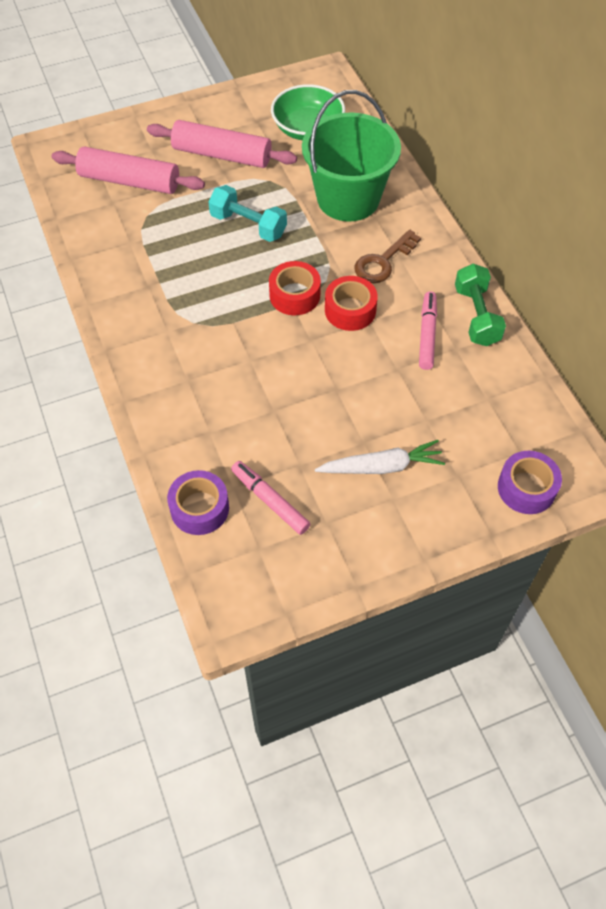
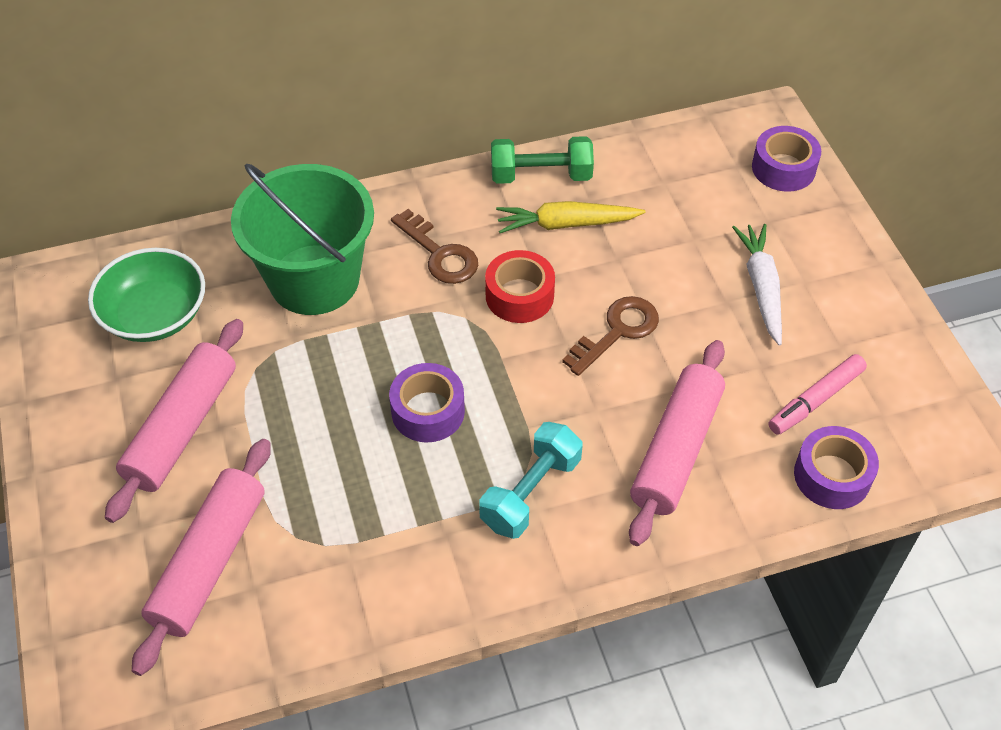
camera: 85 degrees left, 5 degrees down
turquoise dumbbell [208,185,287,242] -> turquoise dumbbell moved to [479,422,583,539]
red tape [269,261,321,315] -> none
pink marker [419,291,437,370] -> yellow carrot [496,201,646,233]
none -> purple tape [389,363,465,442]
none -> brown key [562,296,659,376]
none -> pink rolling pin [629,340,725,546]

